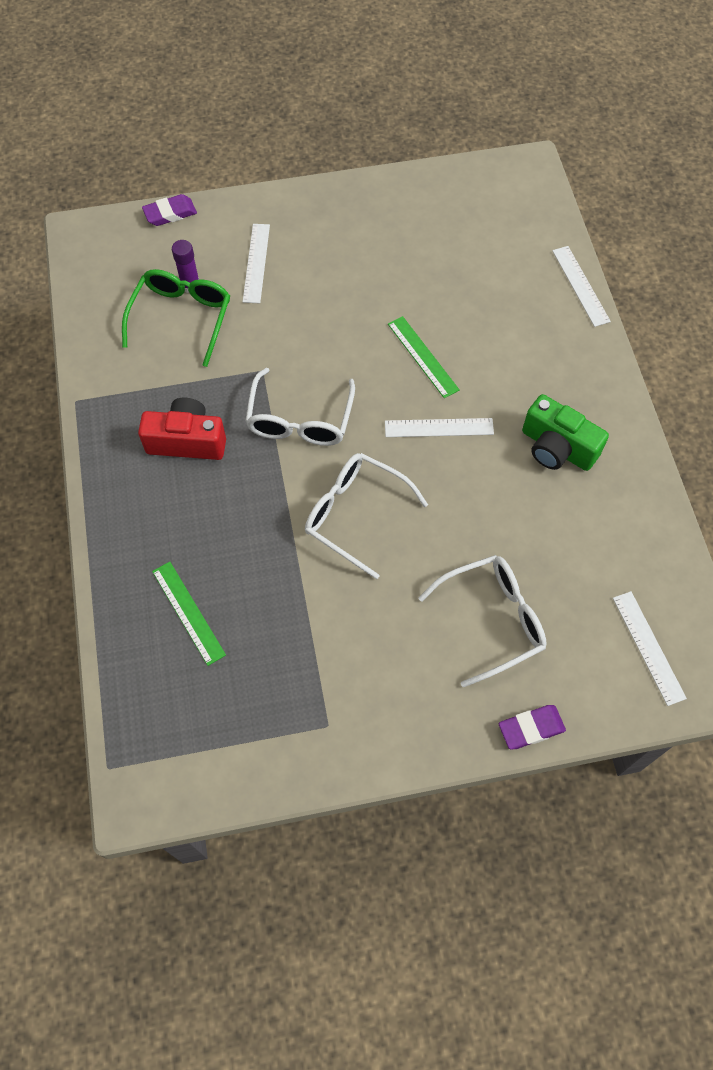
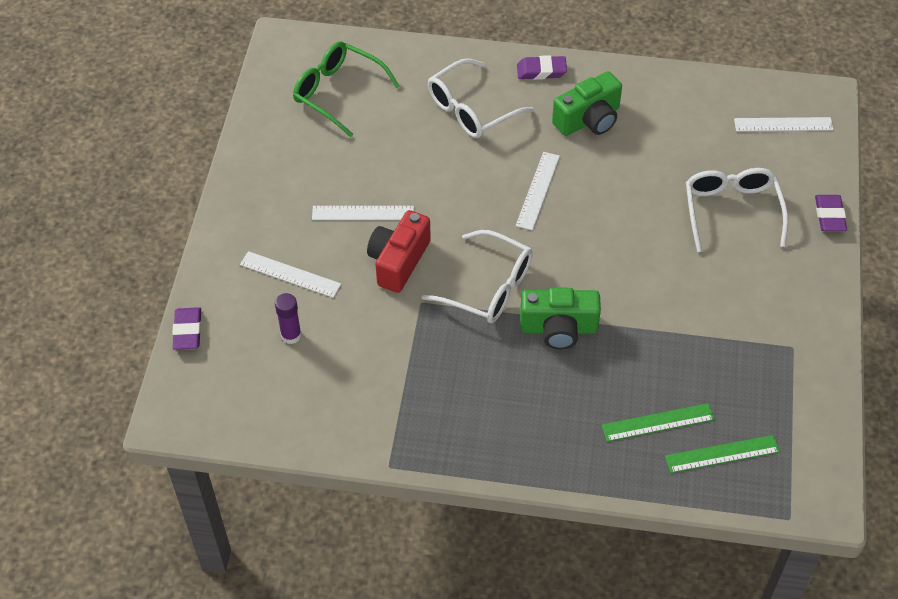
camera: 70 degrees left, 10 degrees down
green glasses [122,269,230,367] -> green glasses moved to [293,41,400,137]
red camera [138,398,226,460] -> red camera moved to [367,210,431,293]
white glasses [305,453,428,579] -> white glasses moved to [428,58,534,138]
green ruler [388,316,460,398] -> green ruler moved to [665,435,780,473]
white ruler [552,246,611,327] -> white ruler moved to [312,206,414,220]
none -> purple eraser [517,55,567,80]
none -> green camera [520,287,601,350]

